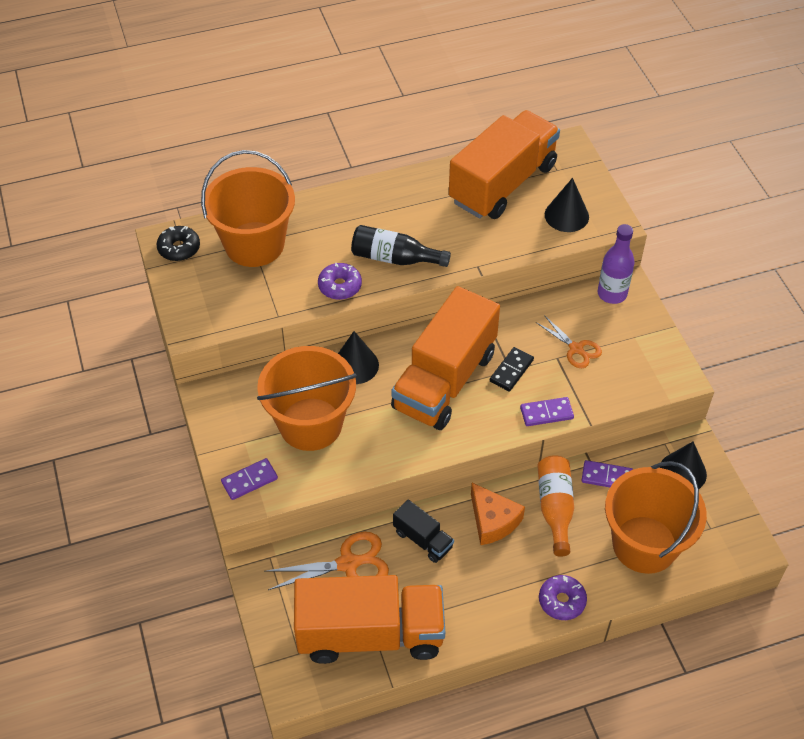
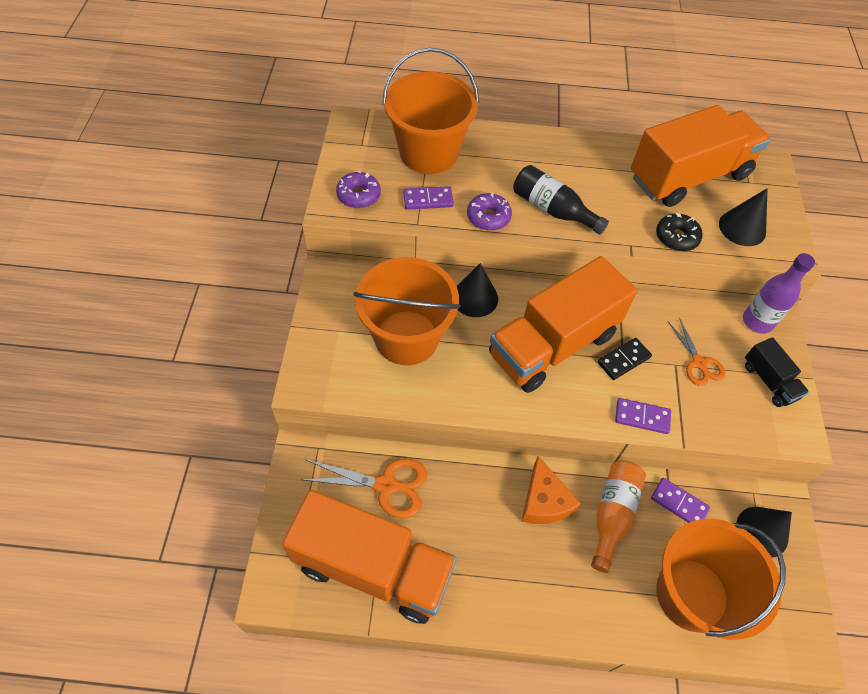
camera: 20 degrees right, 5 degrees up
black donut [157,226,200,261] -> black donut moved to [656,213,703,251]
purple domino [221,458,278,500] -> purple domino moved to [403,186,454,210]
black truck [393,499,454,563] -> black truck moved to [745,337,809,407]
purple donut [539,575,587,620] -> purple donut moved to [336,171,381,208]

